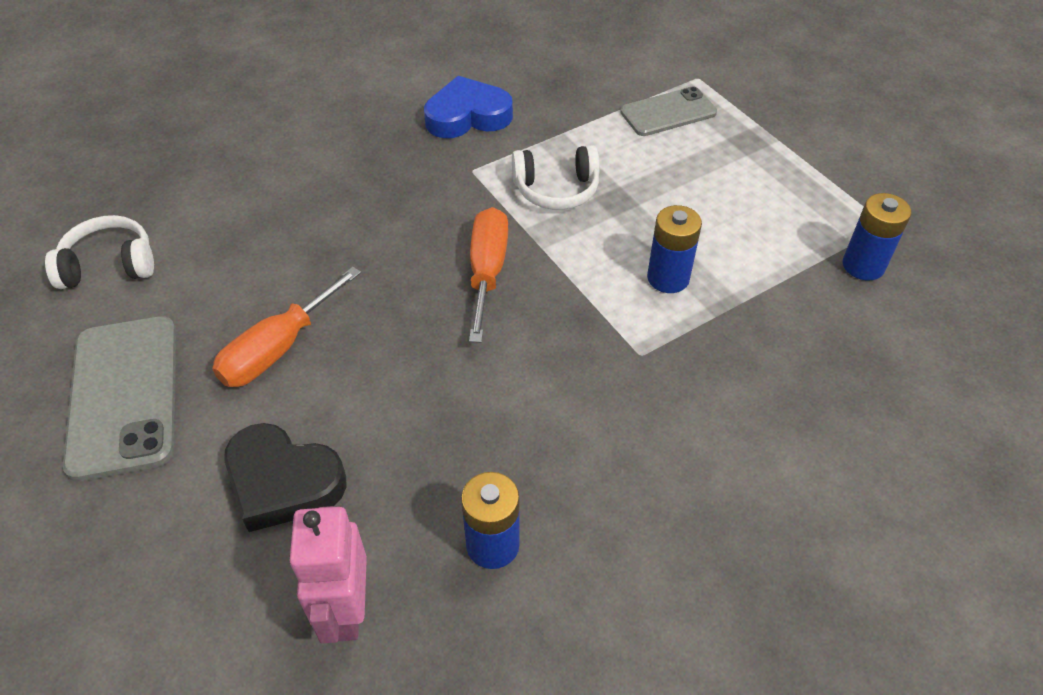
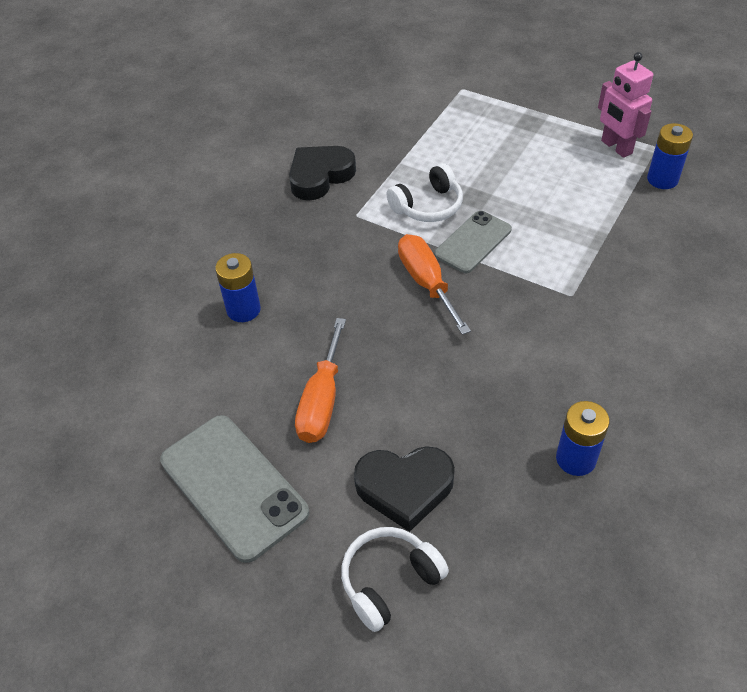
camera: 25 degrees left, 0 degrees up
white headphones [45,215,154,289] -> white headphones moved to [341,527,449,632]
pink robot [289,506,367,644] -> pink robot moved to [598,52,653,158]
blue heart [424,76,513,138] -> black heart [289,146,356,201]
grey phone [620,87,717,136] -> grey phone moved to [434,211,512,273]
blue battery [647,205,702,293] -> blue battery moved to [215,253,261,322]

